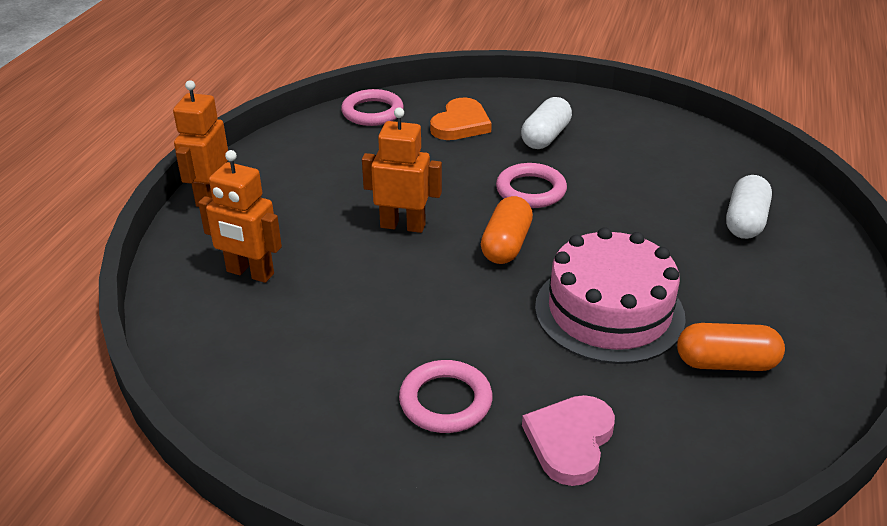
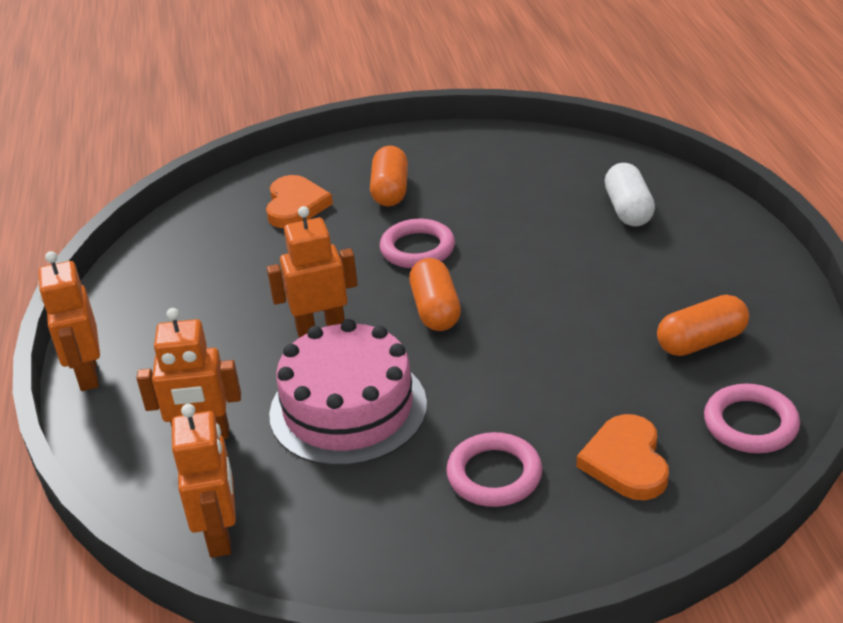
camera: 25 degrees left, 0 degrees up
pink ring [341,89,404,126] -> pink ring moved to [704,384,800,453]
white capsule [521,97,572,149] -> orange capsule [370,146,408,206]
pink heart [522,395,615,486] -> orange heart [577,414,669,500]
pink cake [535,227,686,364] -> pink cake moved to [269,319,427,466]
none -> orange robot [172,404,236,558]

